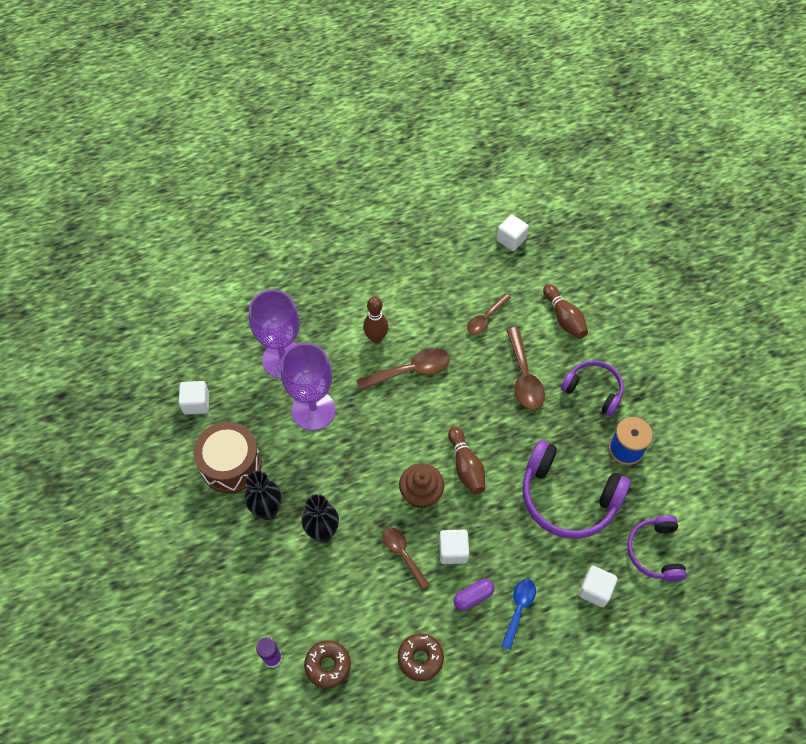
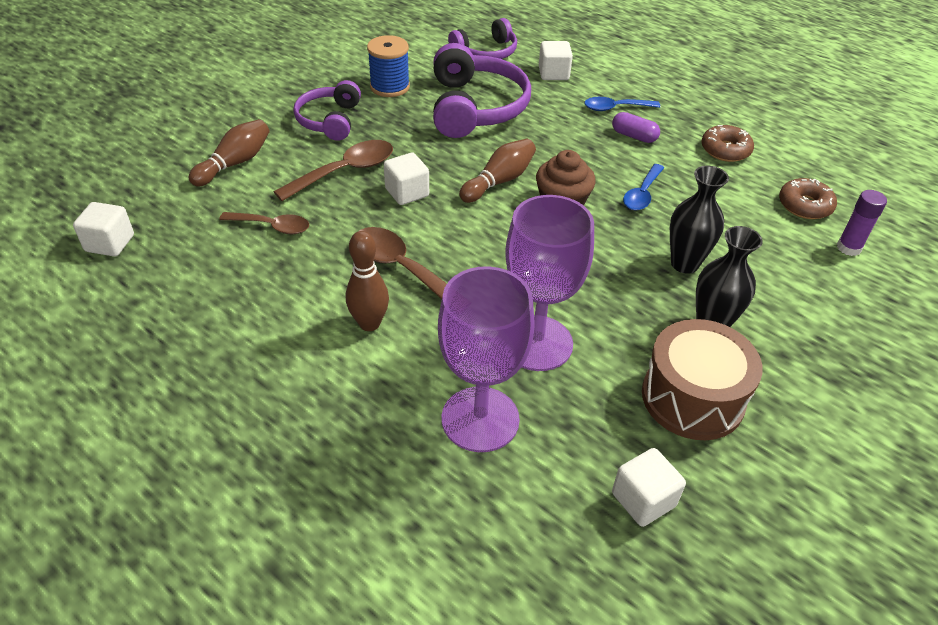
camera: 120 degrees left, 15 degrees down
brown spoon [383,527,429,589] -> blue spoon [623,164,664,211]
white cube [439,530,469,564] -> white cube moved to [384,152,429,205]

